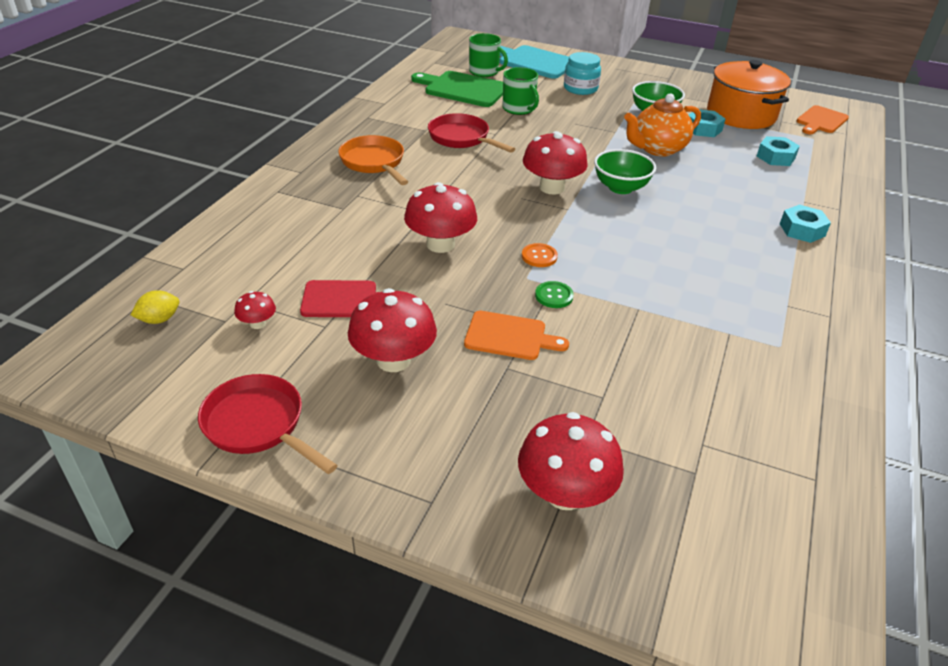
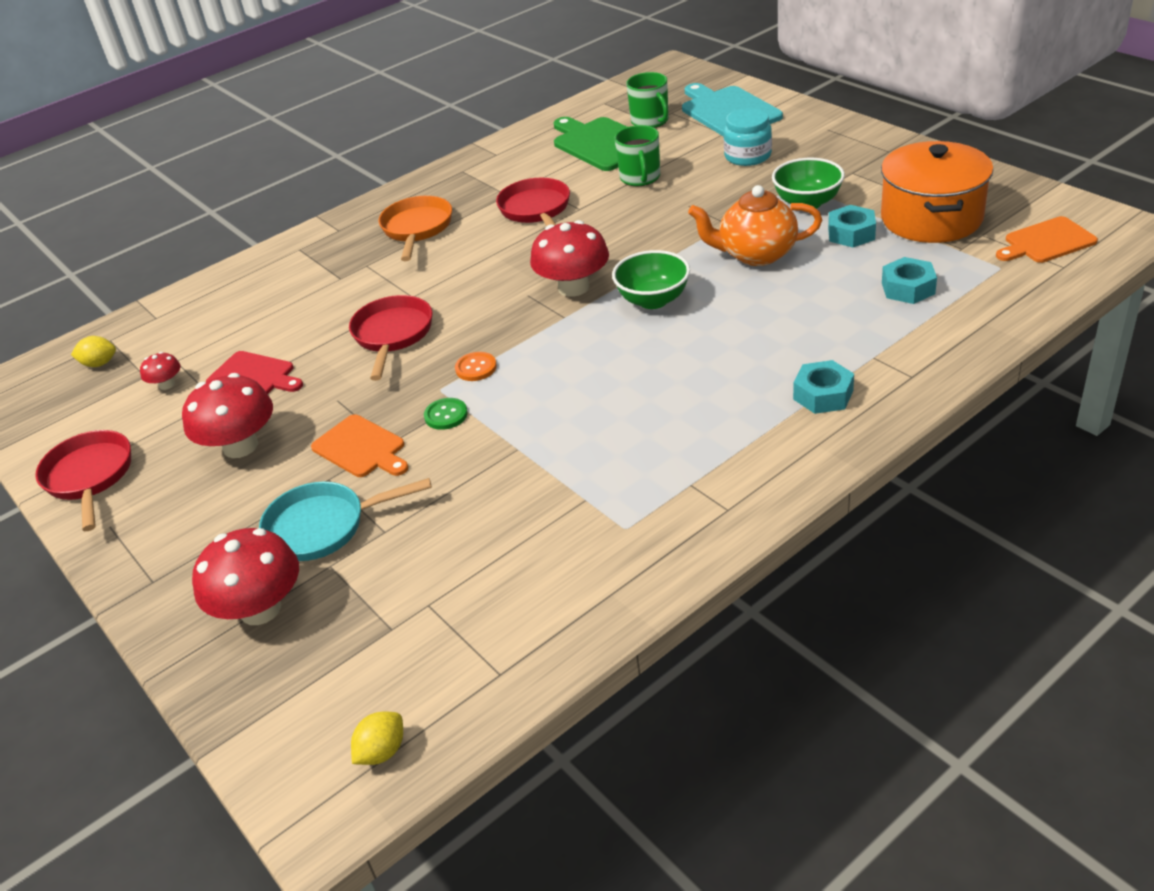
camera: 35 degrees right, 0 degrees up
red mushroom [404,182,477,253] -> red pan [349,295,432,381]
none -> turquoise pan [259,478,432,561]
none -> yellow lemon [351,711,403,765]

